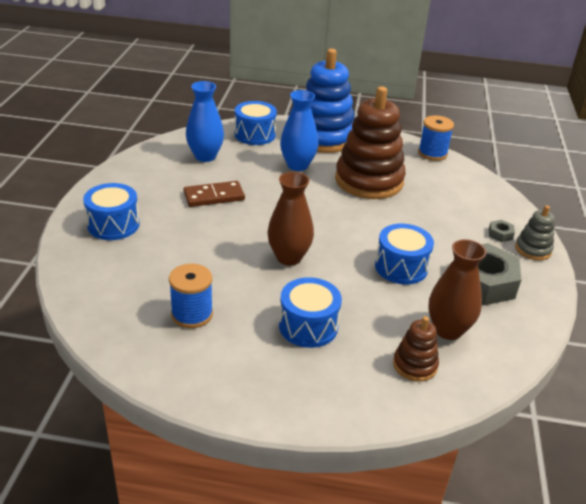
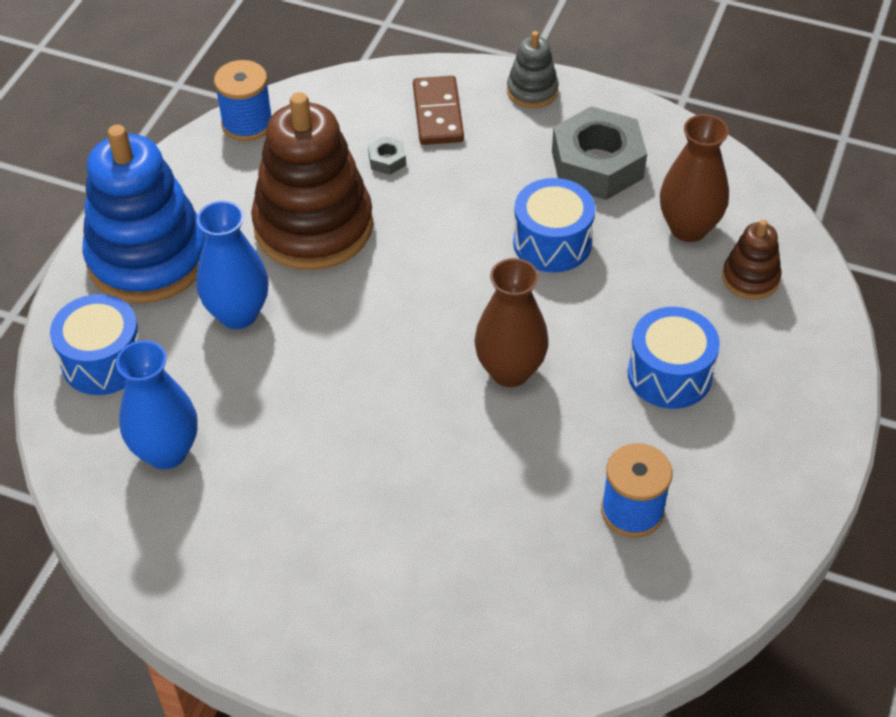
camera: 75 degrees left, 15 degrees up
blue drum [83,183,140,240] -> none
brown domino [183,181,245,207] -> brown domino moved to [413,76,464,145]
grey nut [489,220,515,242] -> grey nut moved to [368,136,406,175]

